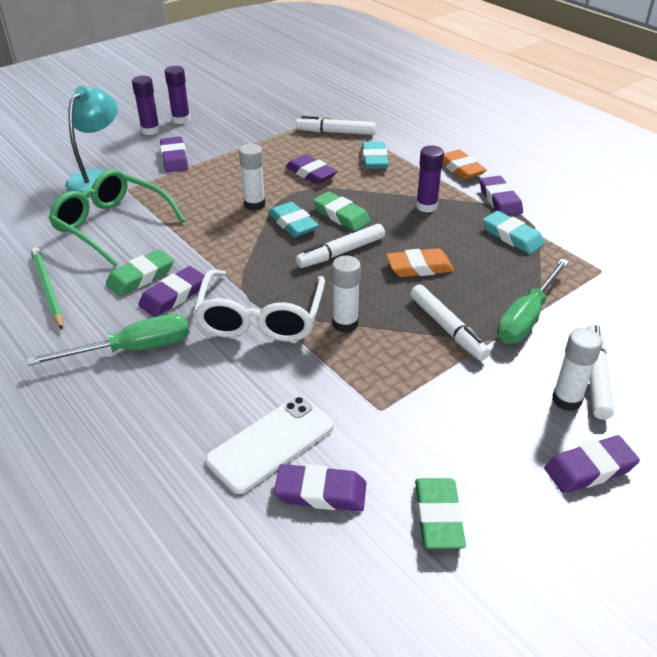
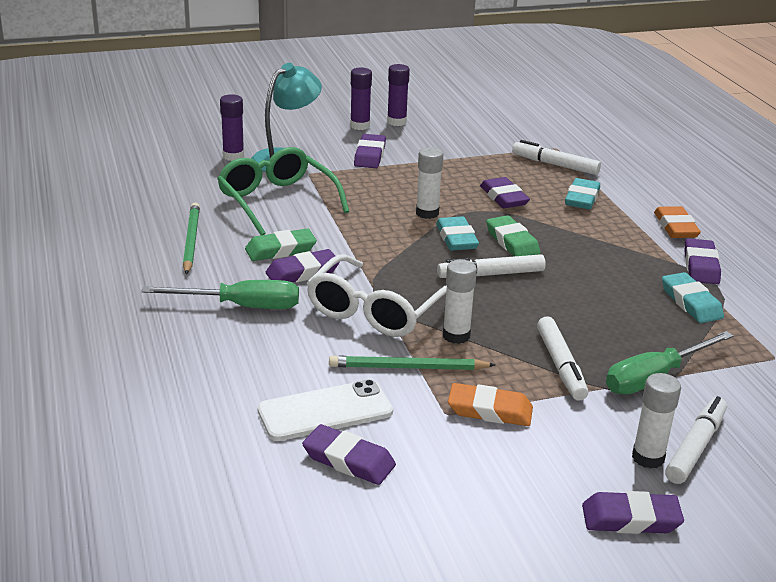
camera: 20 degrees right, 10 degrees down
orange eraser [386,248,454,277] -> orange eraser moved to [448,383,533,426]
green eraser [415,478,466,549] -> none
purple glue stick [416,146,444,213] -> purple glue stick moved to [220,94,244,161]
none -> green pencil [329,356,495,370]

